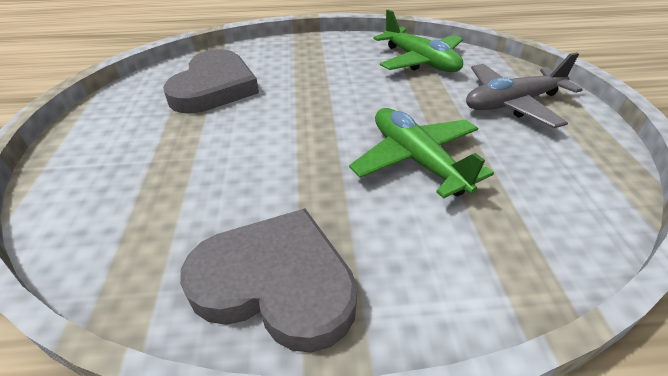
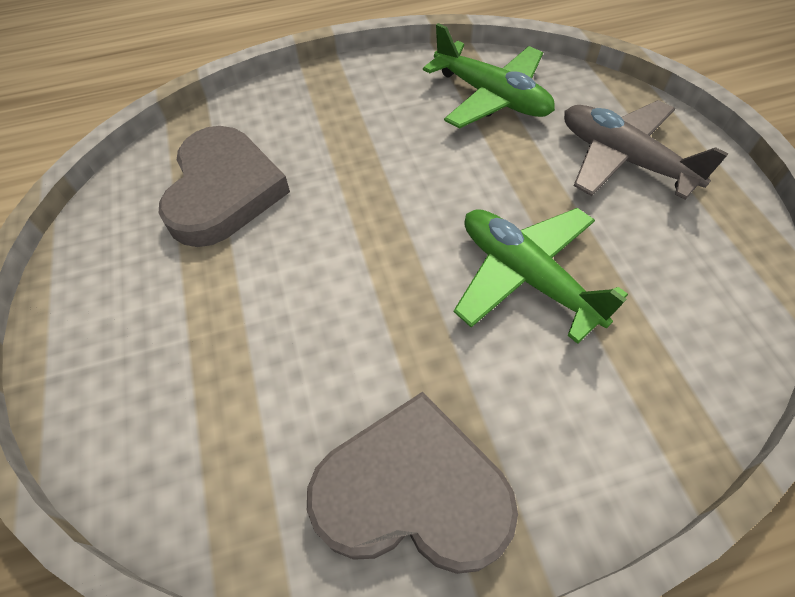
camera: 10 degrees left, 15 degrees up
grey plane [466,52,583,128] -> grey plane turned 75 degrees clockwise [564,100,728,200]

